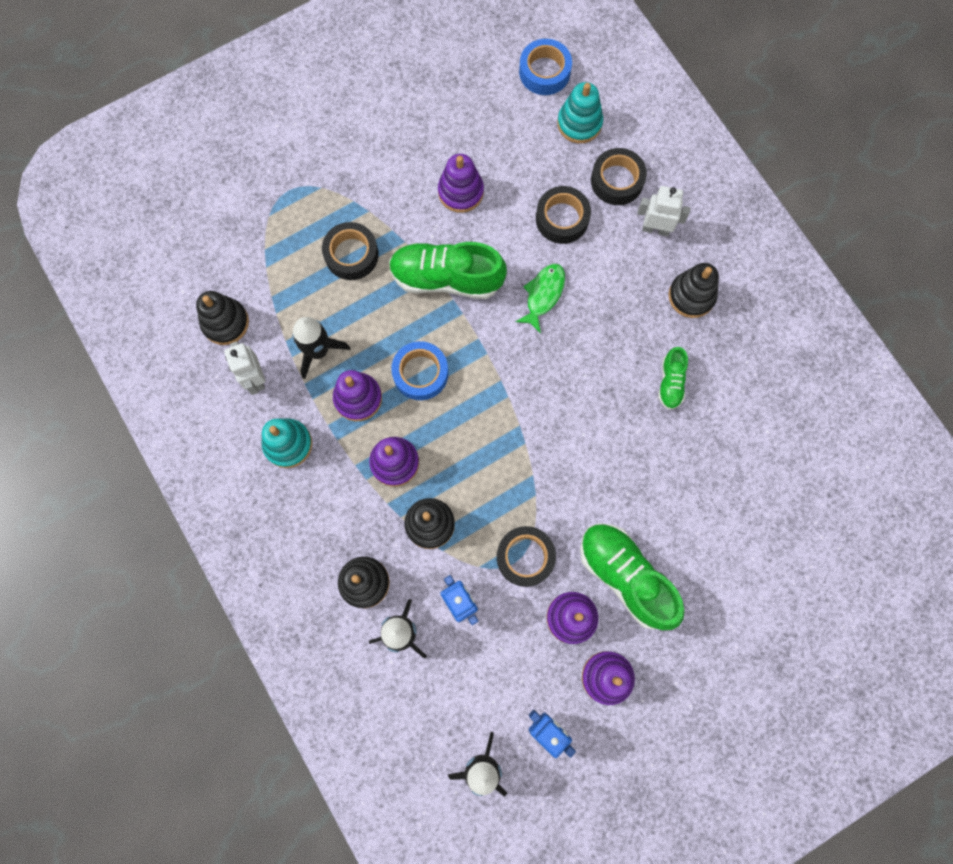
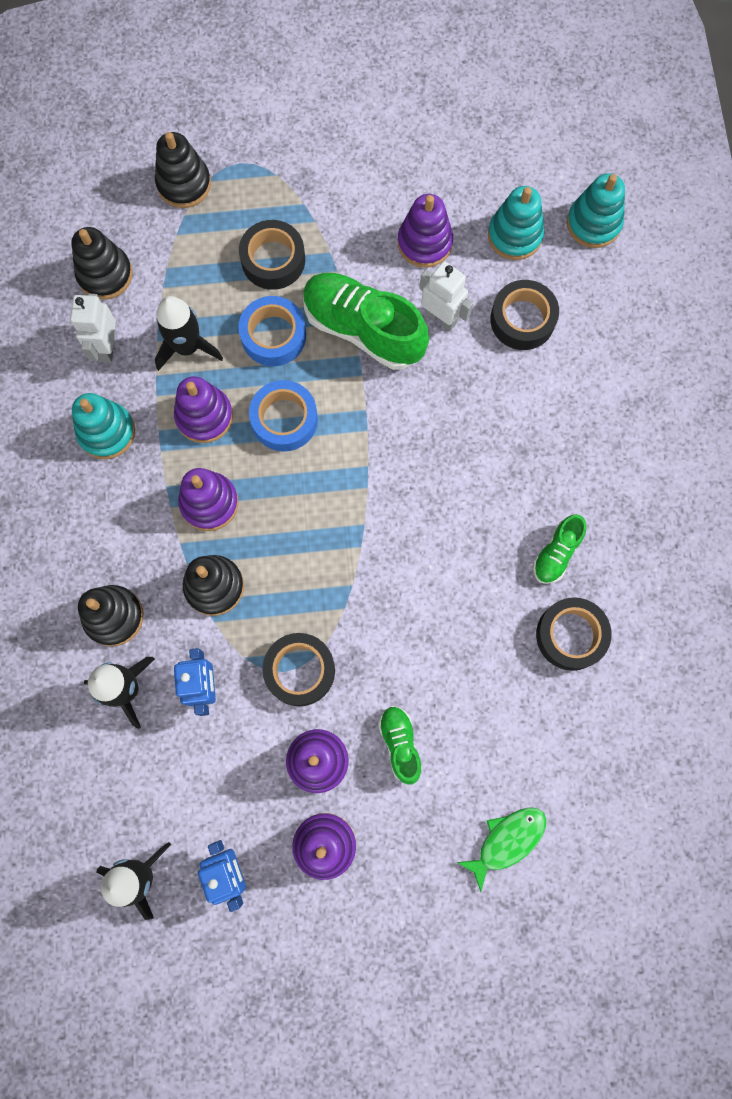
camera: 25 degrees right, 0 degrees up
green fish [515,264,565,333] -> green fish moved to [457,807,546,892]
blue tape [519,39,572,95] -> blue tape moved to [238,296,306,366]
green shoe [580,523,685,630] -> green shoe [378,706,422,785], size x0.51
black tape [591,148,647,205] -> black tape moved to [536,597,611,671]
white robot [637,186,691,236] -> white robot moved to [419,261,473,331]
black stacking toy [669,263,719,318] -> black stacking toy moved to [155,132,211,208]
none -> turquoise stacking toy [488,186,545,260]

